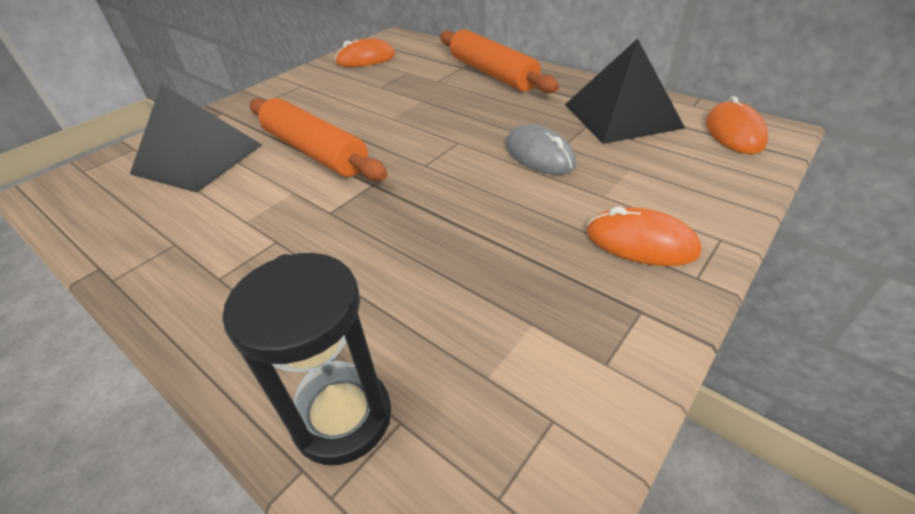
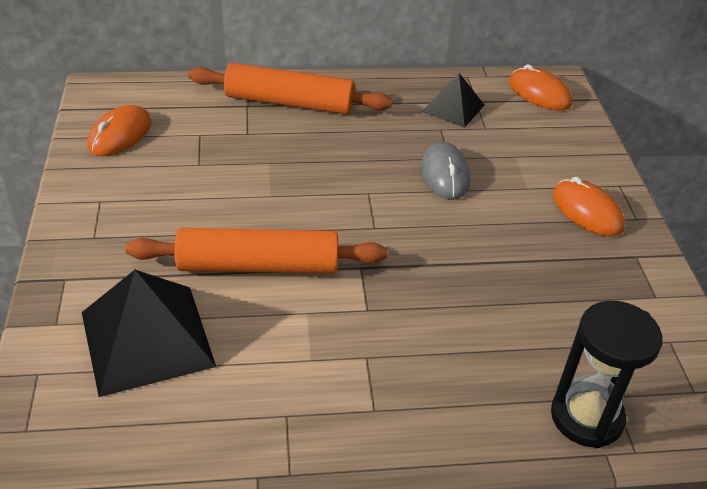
camera: 50 degrees left, 0 degrees up
grey mouse [506,124,576,175] -> grey mouse turned 75 degrees clockwise [421,142,470,200]
black pyramid [565,39,685,144] -> black pyramid [422,73,484,128], size x0.58
orange mouse [587,207,702,266] -> orange mouse turned 75 degrees clockwise [553,177,625,236]

